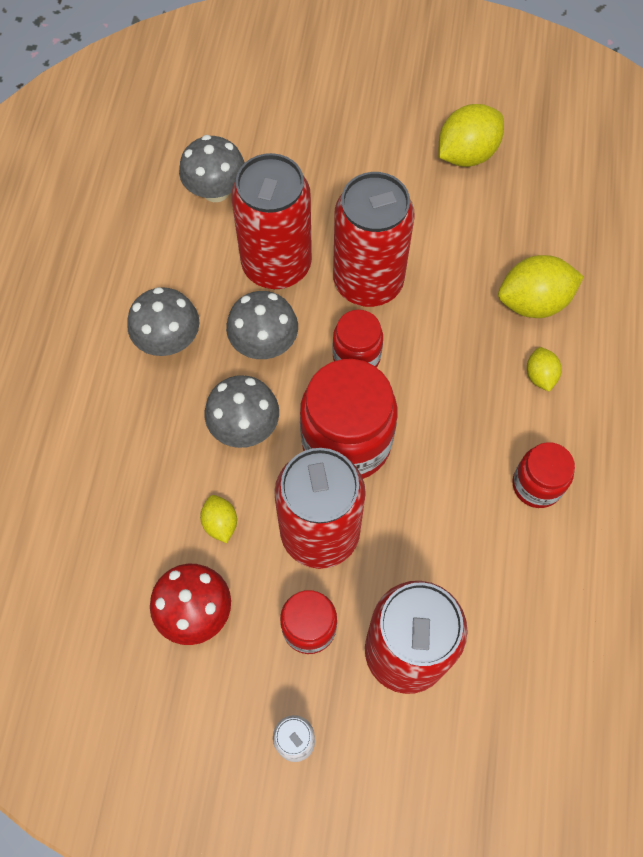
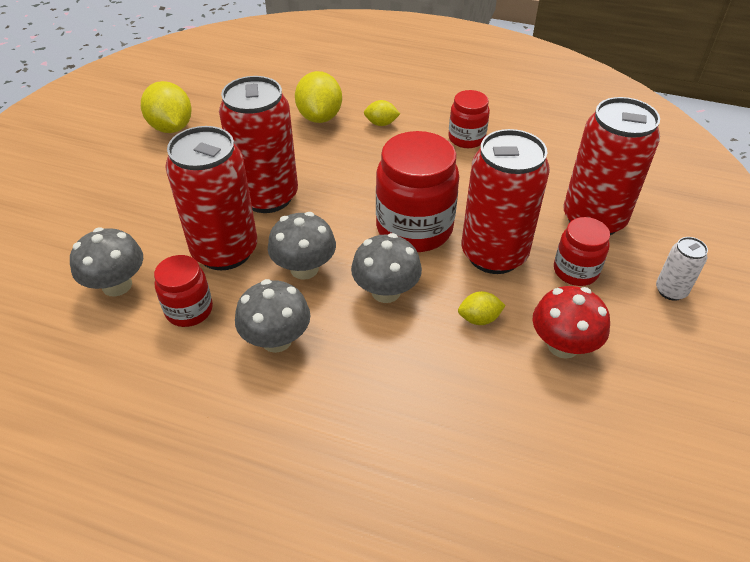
camera: 80 degrees left, 20 degrees down
red jar [333,310,383,367] -> red jar moved to [154,255,213,327]

